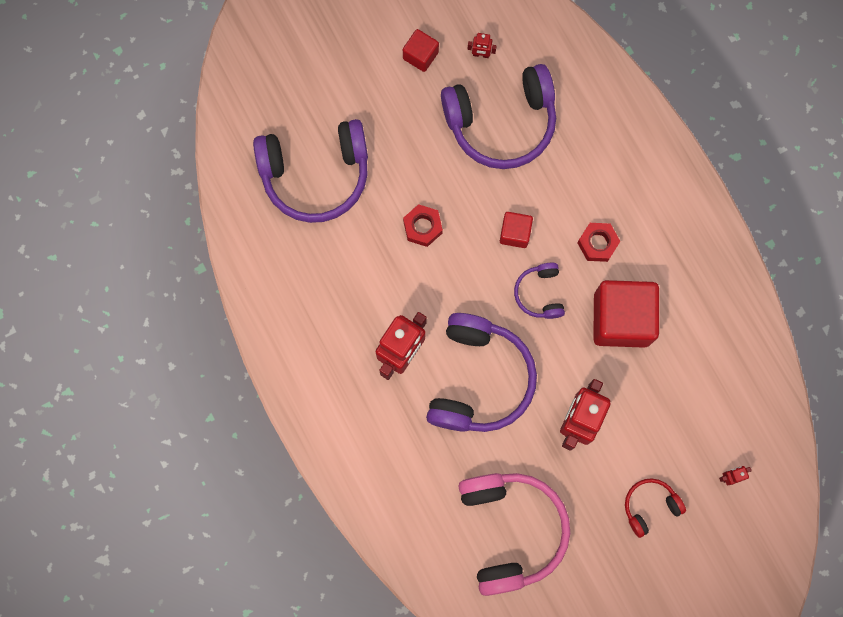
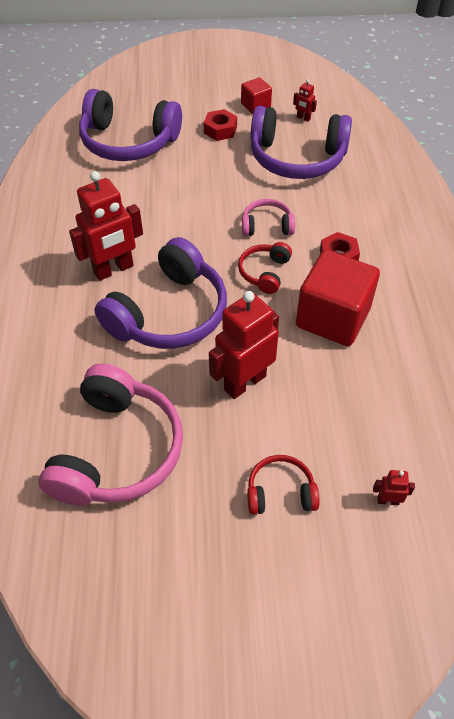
camera: 25 degrees right, 25 degrees down
red nut [403,204,443,247] -> red nut moved to [204,109,237,141]
red cube [500,212,533,248] -> pink headphones [242,199,295,236]
purple headphones [514,263,565,319] -> red headphones [238,242,292,294]

